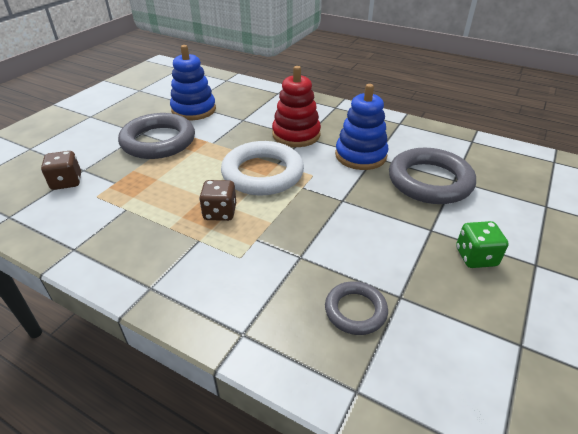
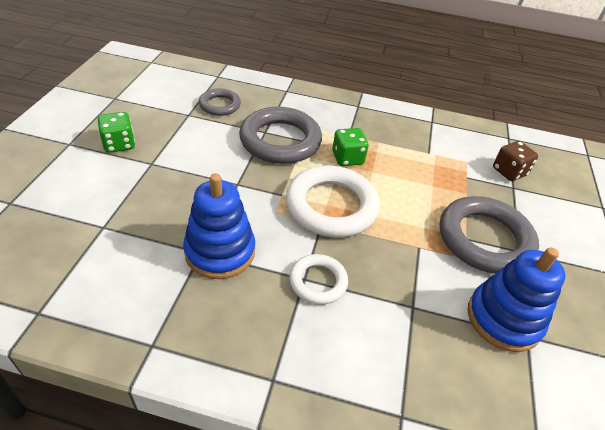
camera: 160 degrees right, 5 degrees up
brown dice [199,180,236,221] -> green dice [332,128,369,166]
red stacking toy [272,66,321,147] -> white ring [290,254,348,305]
grey ring [389,148,476,204] -> grey ring moved to [239,107,322,164]

